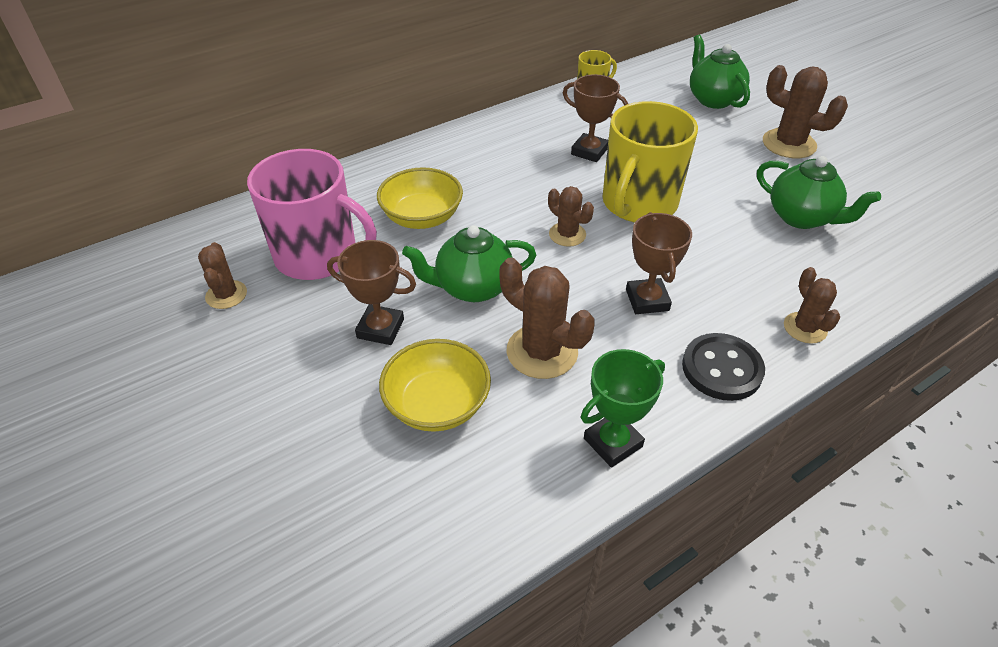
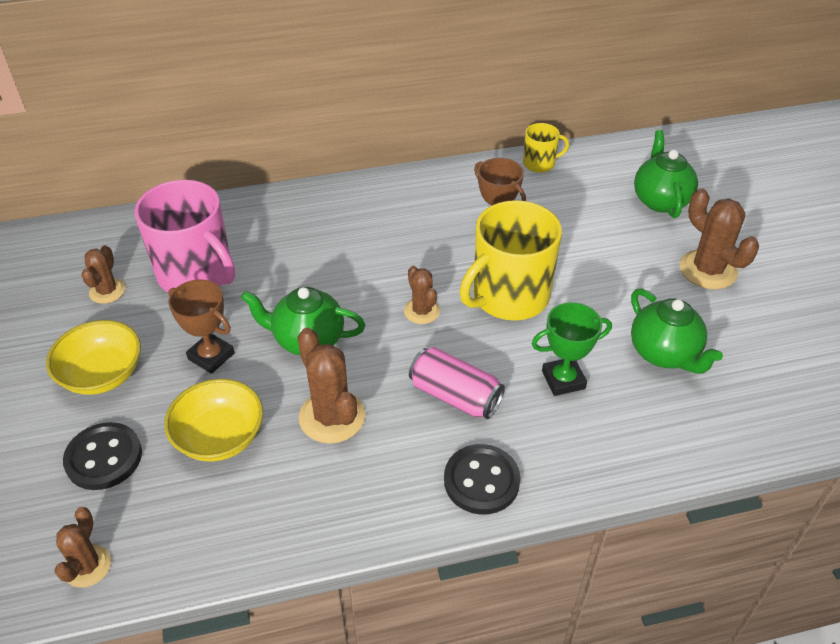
camera: 20 degrees right, 0 degrees up
yellow bowl [377,167,463,229] -> yellow bowl moved to [46,320,141,395]
green trophy [581,349,665,468] -> green trophy moved to [532,302,612,396]
brown trophy [626,212,692,314] -> pink can [409,347,505,419]
brown cactus [784,267,840,344] -> brown cactus moved to [55,507,111,588]
none -> black button [63,422,142,490]

